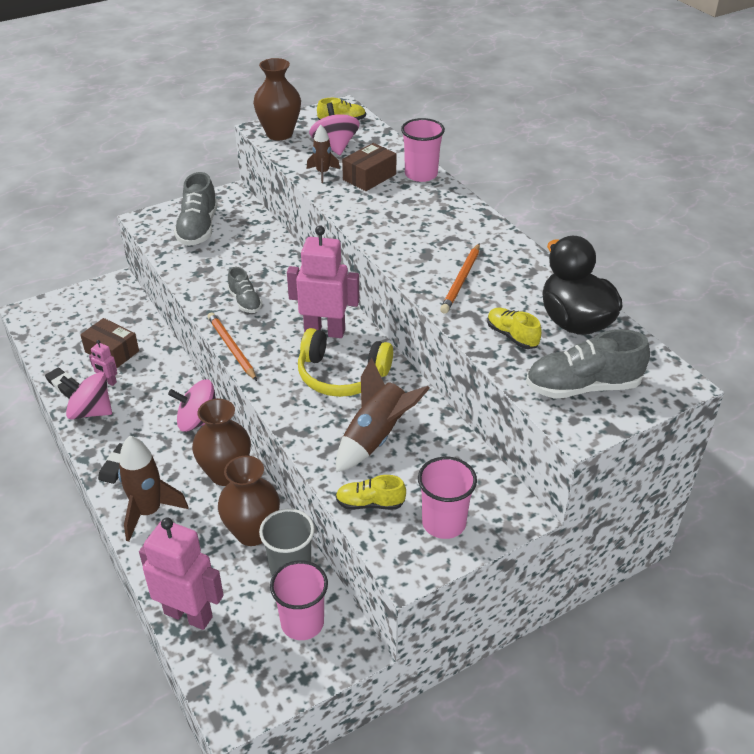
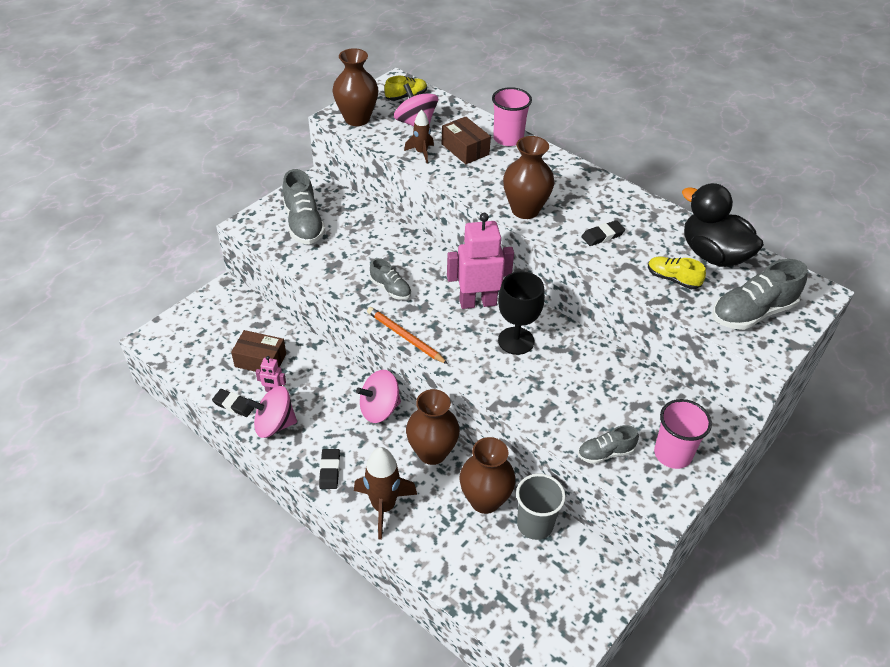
camera: 20 degrees left, 5 degrees up
pink robot [139,517,224,630] -> none
pink cup [270,560,328,640] -> none
yellow headphones [298,328,393,397] -> black goblet [498,271,545,355]
brown rocket [336,358,430,472] -> none
yellow shoe [336,475,406,510] -> grey shoe [578,425,639,464]
brown box [342,143,397,191] -> brown box turned 60 degrees counterclockwise [442,116,491,164]
orange pencil [440,243,480,314] -> black eraser [581,220,625,246]
none -> brown vase [503,136,555,219]

